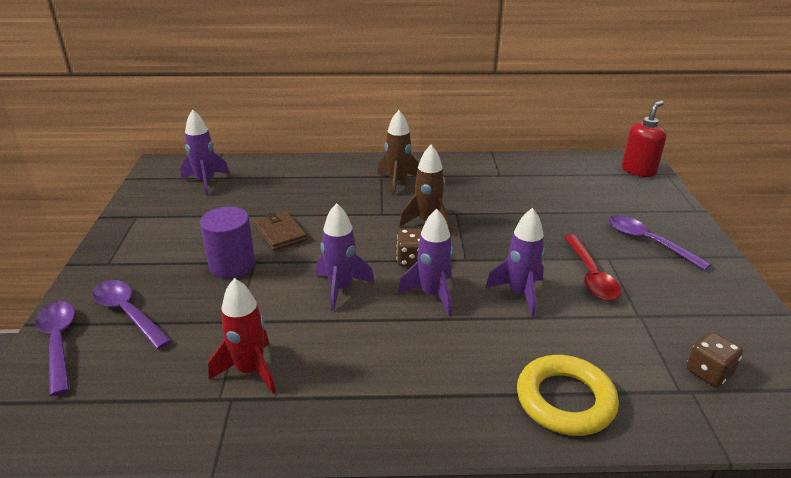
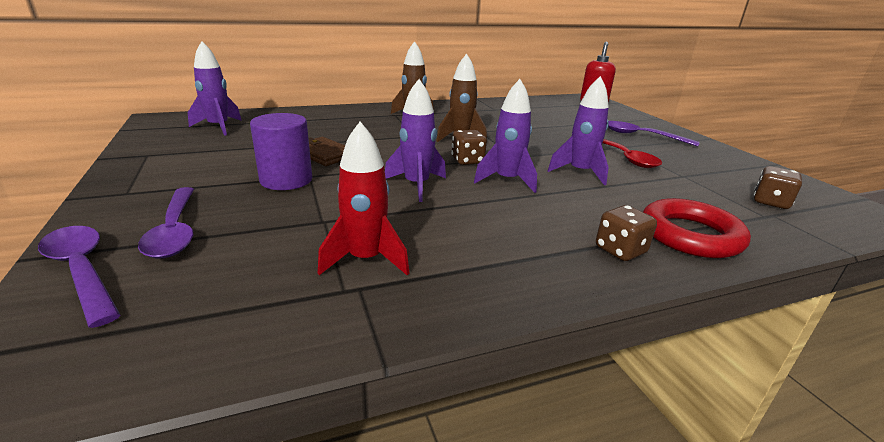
camera: 20 degrees left, 5 degrees down
purple spoon [92,280,172,349] -> purple spoon turned 135 degrees counterclockwise [138,187,194,259]
yellow ring [517,355,619,436] -> red ring [643,198,751,258]
none -> brown dice [596,205,657,261]

